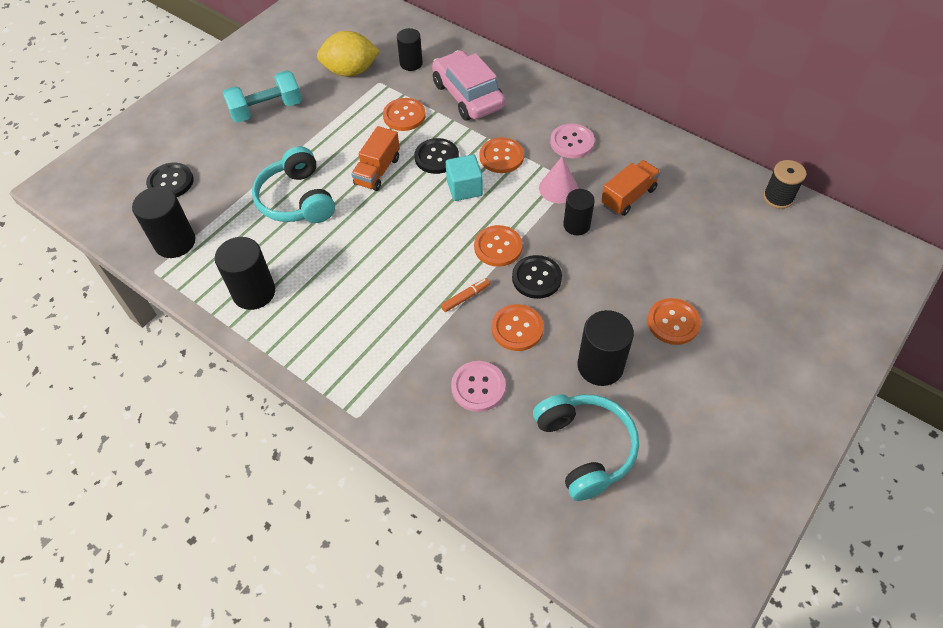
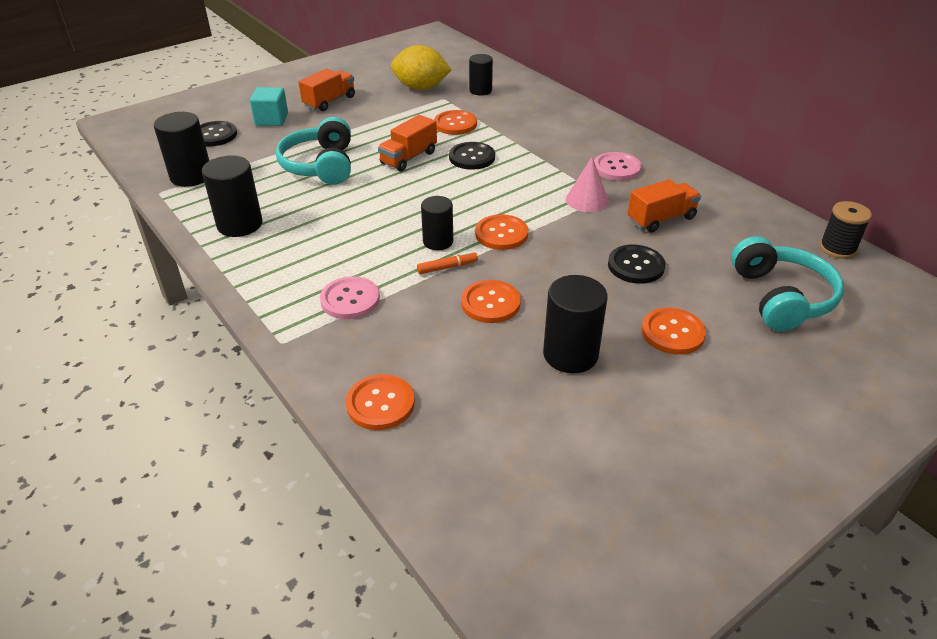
camera: 15 degrees right, 15 degrees down
turquoise dumbbell [223,70,302,123] -> orange truck [299,69,355,111]
pink car [432,50,505,121] -> none
turquoise cube [446,154,483,201] -> turquoise cube moved to [250,87,288,126]
pink button [451,361,506,412] -> pink button moved to [320,276,380,319]
orange button [479,138,524,173] -> orange button moved to [346,374,415,430]
black button [512,255,562,299] -> black button moved to [608,245,665,284]
turquoise headphones [533,394,639,501] -> turquoise headphones moved to [731,236,844,331]
black cylinder [563,189,595,235] -> black cylinder moved to [421,196,453,250]

